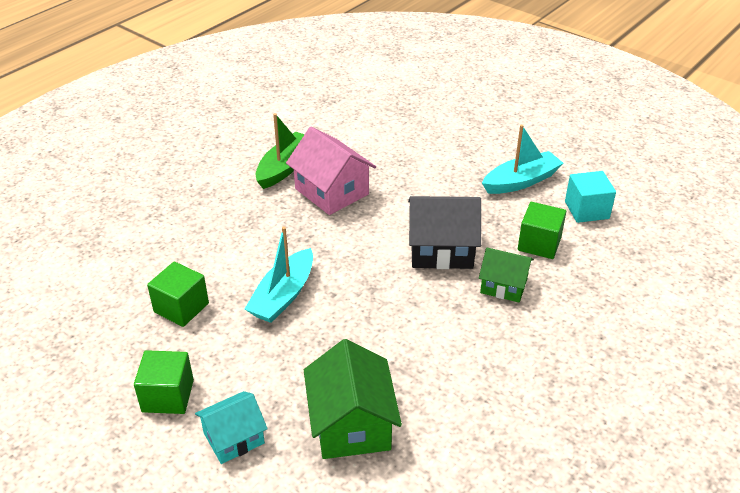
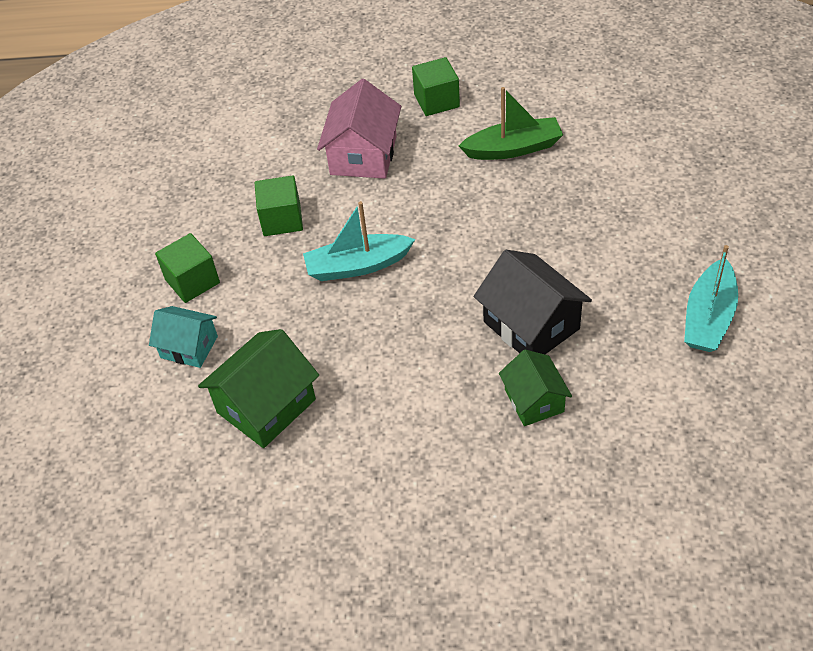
camera: 55 degrees right, 10 degrees up
pink house [286,127,376,215] -> pink house moved to [317,79,401,179]
turquoise boat [482,125,563,194] -> turquoise boat turned 90 degrees clockwise [684,245,738,352]
green cube [518,202,566,259] -> green cube moved to [412,57,460,116]
turquoise cube [565,171,616,223] -> none

